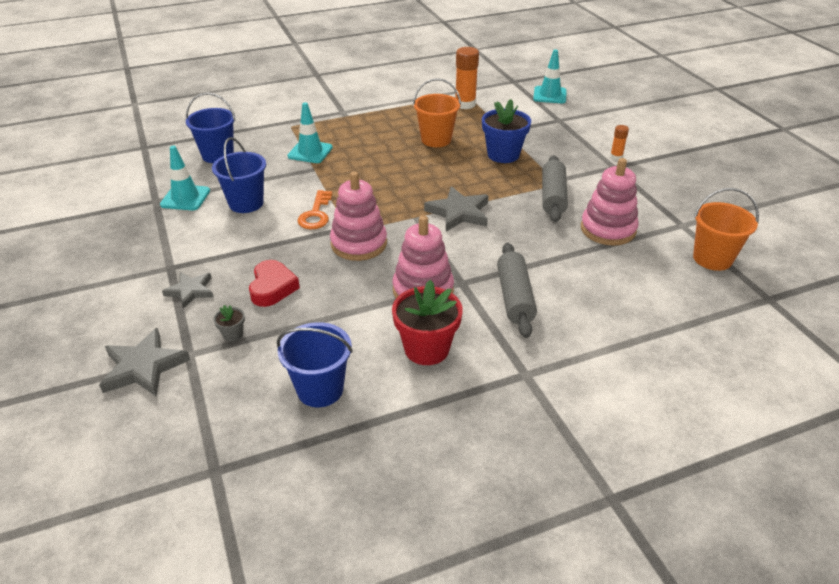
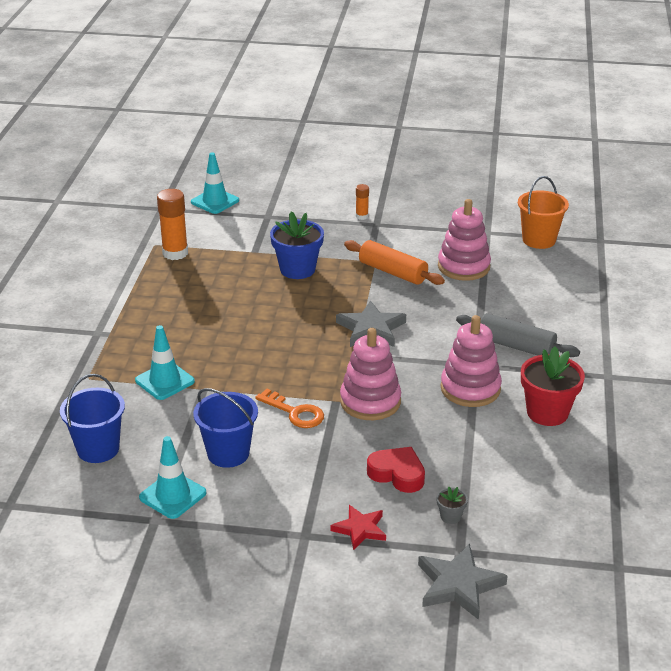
camera: 60 degrees left, 5 degrees down
grey star [162,272,213,309] -> red star [331,505,386,550]
blue bucket [277,322,353,407] -> none
orange bucket [413,78,461,147] -> none
grey rolling pin [542,155,568,222] -> orange rolling pin [344,240,445,285]

